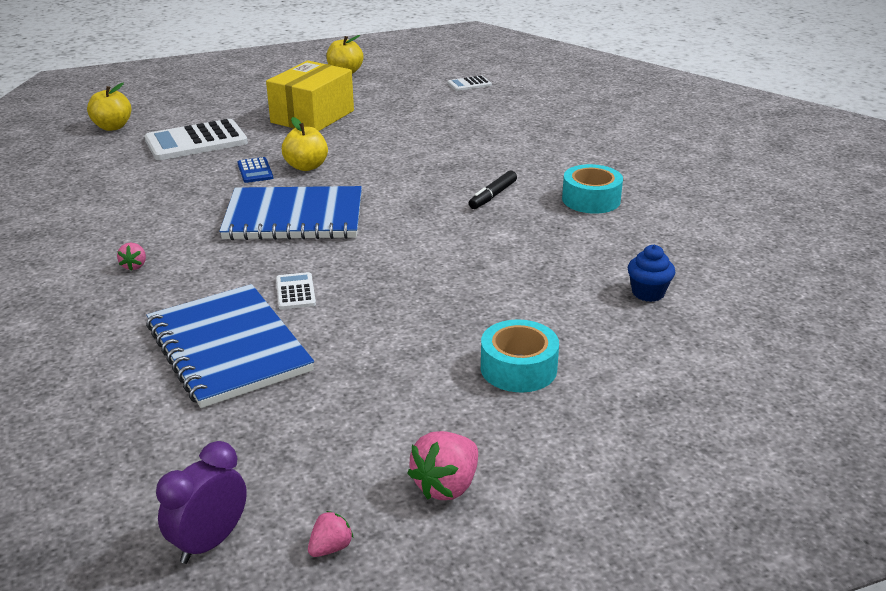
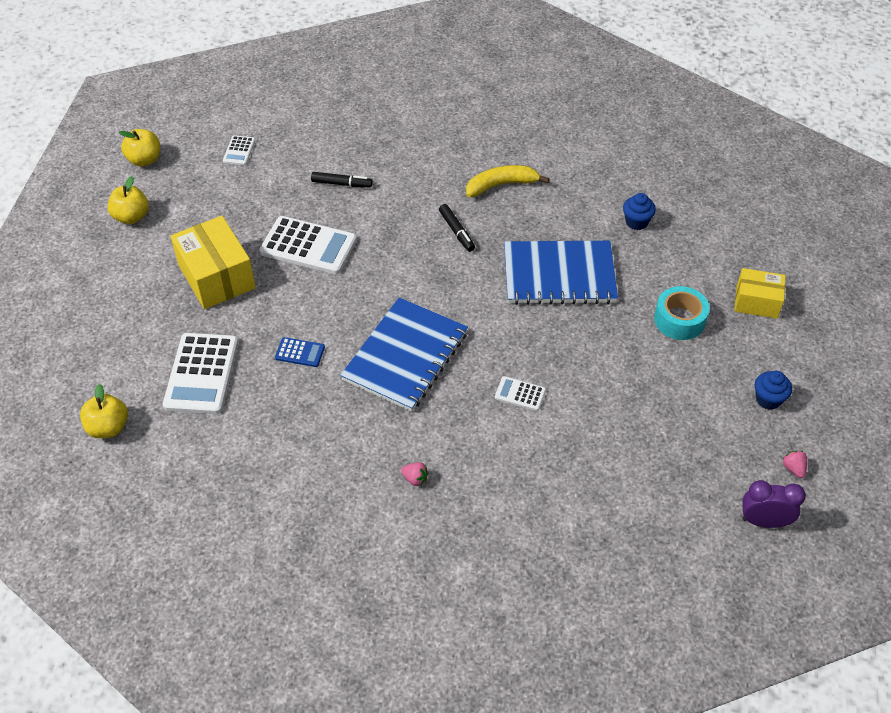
camera: 60 degrees left, 20 degrees up
blue notebook [146,284,314,408] -> blue notebook moved to [504,241,618,305]
purple clock [156,441,247,564] -> purple clock turned 120 degrees clockwise [742,480,806,528]
yellow apple [282,117,328,171] -> yellow apple moved to [119,129,160,166]
pink strawberry [407,431,478,500] -> blue cupcake [755,371,792,410]
turquoise tape [562,164,623,213] -> yellow banana [466,165,549,197]
none -> white calculator [259,216,357,274]
none -> black marker [311,172,373,187]
none -> yellow box [734,268,785,319]

